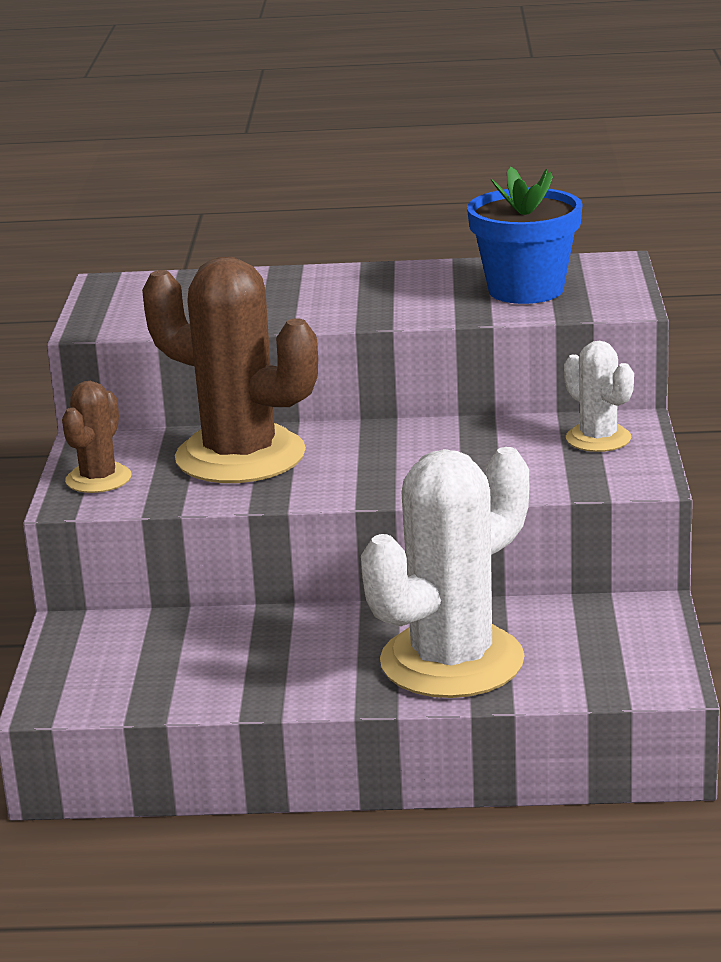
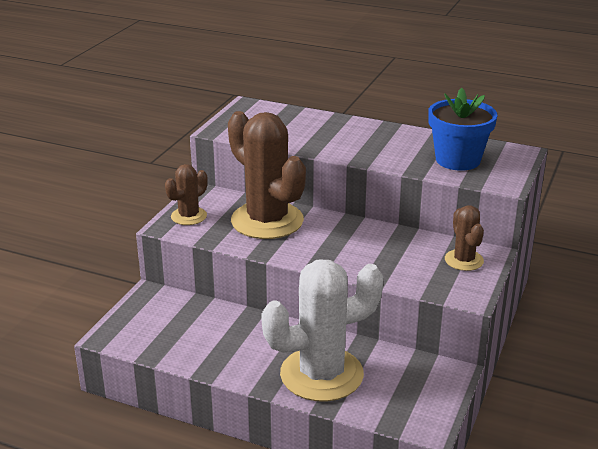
camera: 20 degrees right, 5 degrees up
white cactus [564,341,634,452] -> brown cactus [445,205,484,271]

